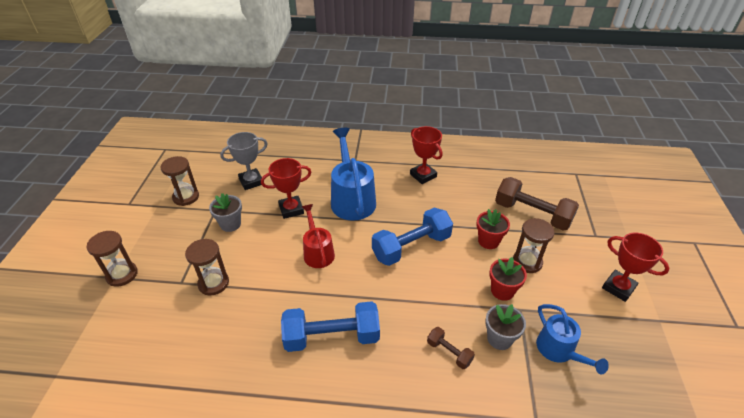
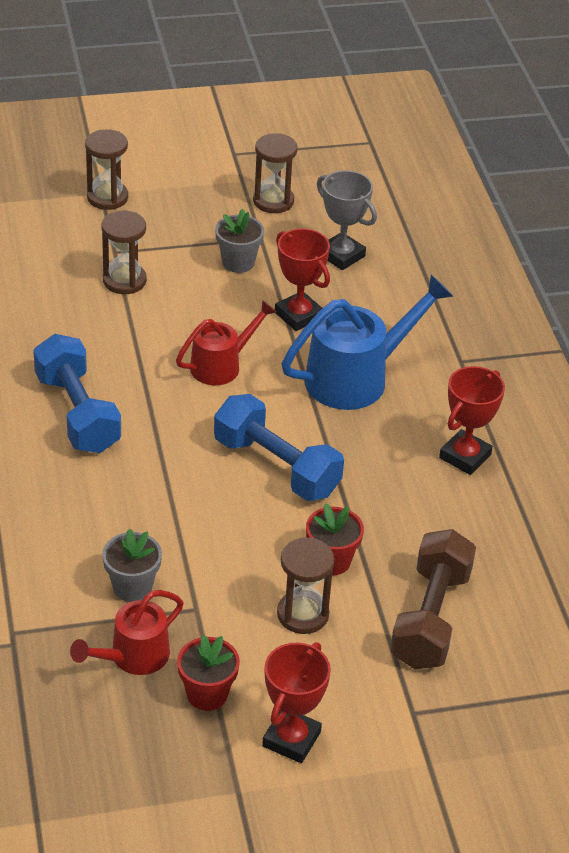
camera: 70 degrees right, 0 degrees up
brown dumbbell [427,327,475,369] -> none
red flower pot [489,257,527,301] -> red flower pot moved to [177,635,240,711]
blue watering can [536,304,609,375] -> red watering can [70,590,184,675]

